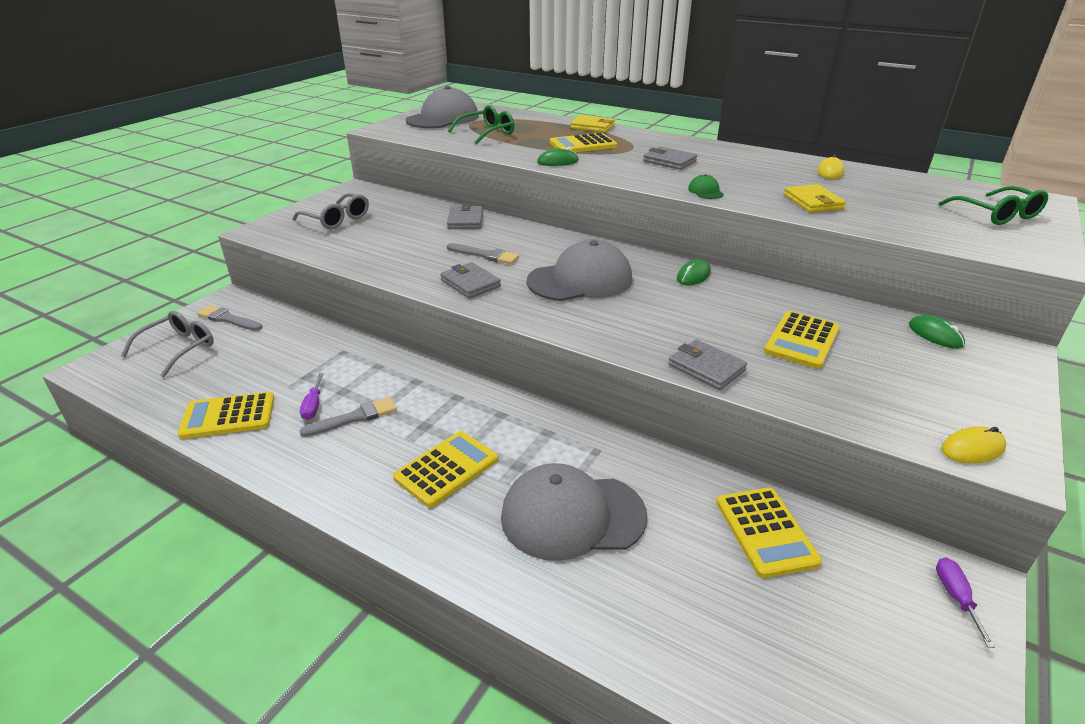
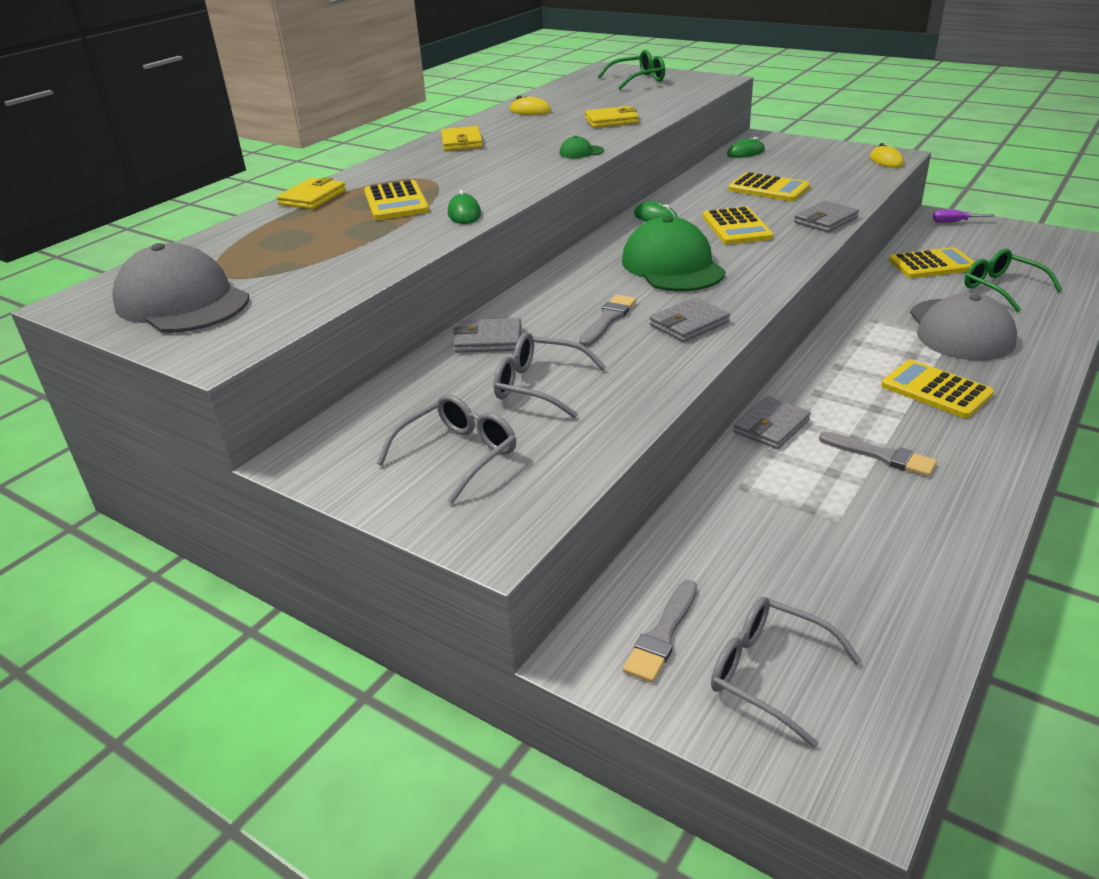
camera: 85 degrees left, 0 degrees up
yellow calculator [178,392,274,439] -> yellow calculator moved to [703,206,773,244]
purple screwdriver [300,373,324,420] -> none
grey brush [300,397,397,437] -> grey brush turned 150 degrees clockwise [819,432,937,477]
green glasses [448,105,515,145] -> green glasses moved to [964,249,1062,312]
grey cap [527,240,633,301] -> green cap [622,216,726,291]
grey wallet [643,146,697,170] -> grey wallet moved to [733,396,811,449]
none -> yellow wallet [441,126,483,151]
none -> grey glasses [493,332,606,418]

